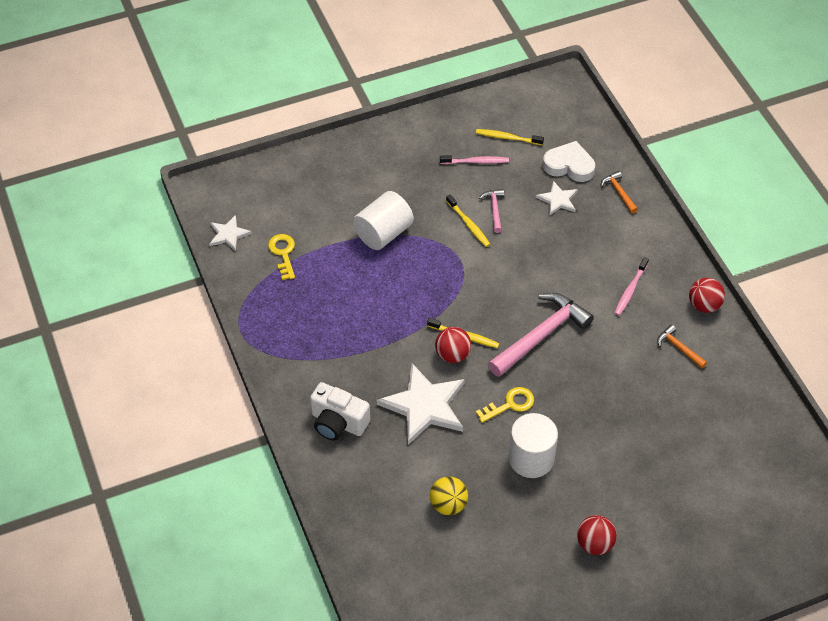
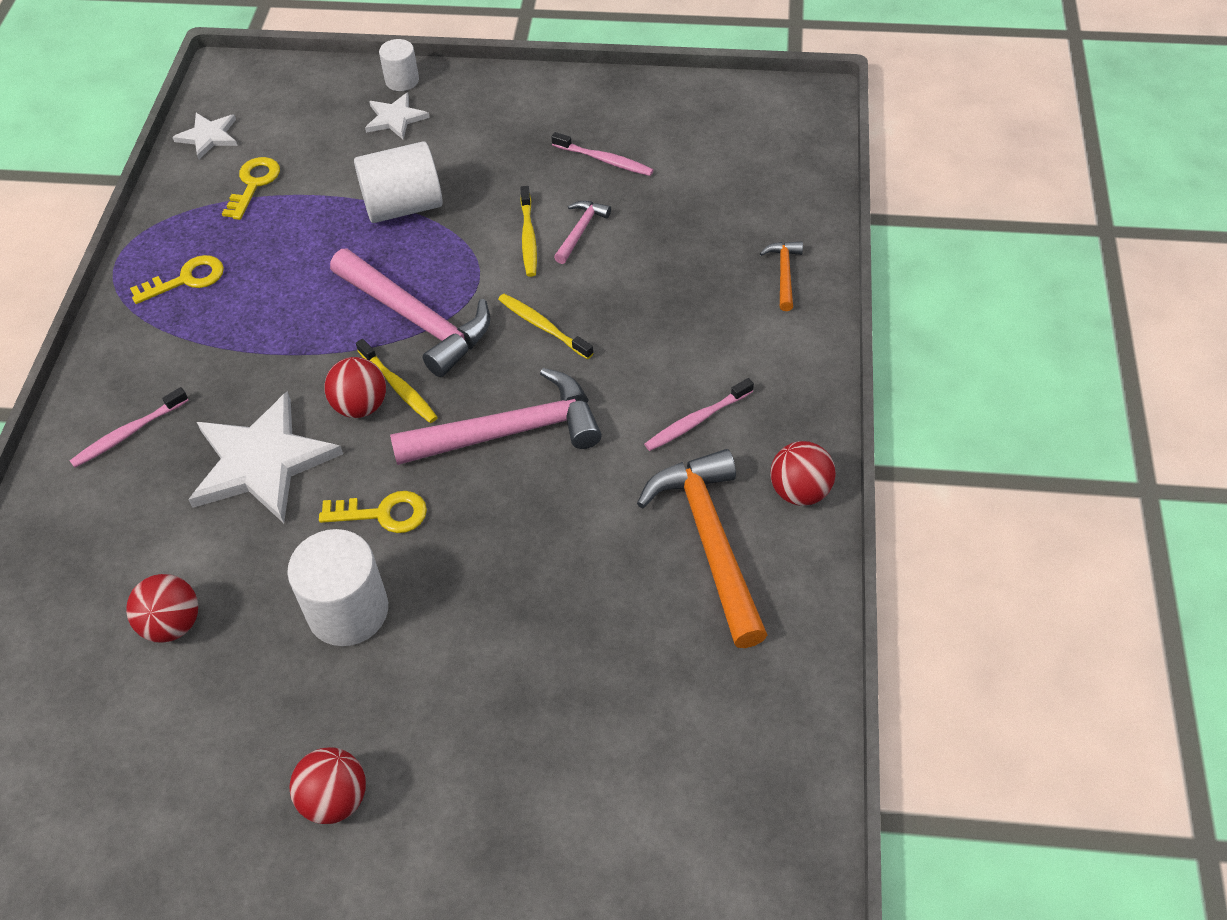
camera: 30 degrees right, 0 degrees up
white camera [310,382,370,441] -> pink toothbrush [70,387,189,468]
yellow ball [430,476,468,515] -> red ball [126,574,198,643]
yellow toothbrush [476,129,544,145] -> yellow toothbrush moved to [498,294,593,359]
white star [536,181,578,216] -> white star moved to [365,92,430,139]
white heart [543,141,595,182] -> none
orange hammer [657,325,707,369] -> orange hammer [637,449,767,648], size x2.13
none -> yellow key [130,255,224,304]
none -> pink hammer [330,249,490,377]
none -> white cylinder [379,39,419,91]

